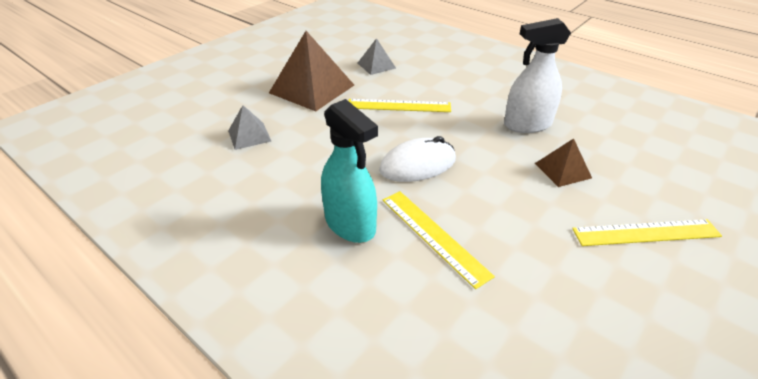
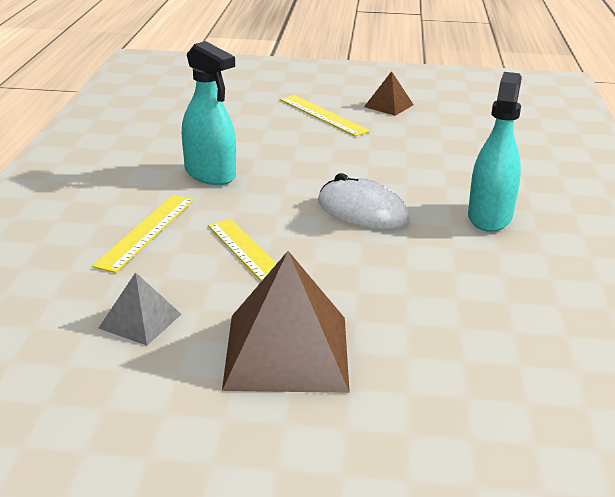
camera: 125 degrees left, 10 degrees down
grey pyramid [228,105,271,150] -> none
yellow ruler [383,191,495,289] -> yellow ruler moved to [92,195,194,273]
white spray bottle [504,18,571,133] -> turquoise spray bottle [182,41,236,185]
brown pyramid [535,138,592,187] -> brown pyramid moved to [364,71,414,116]

